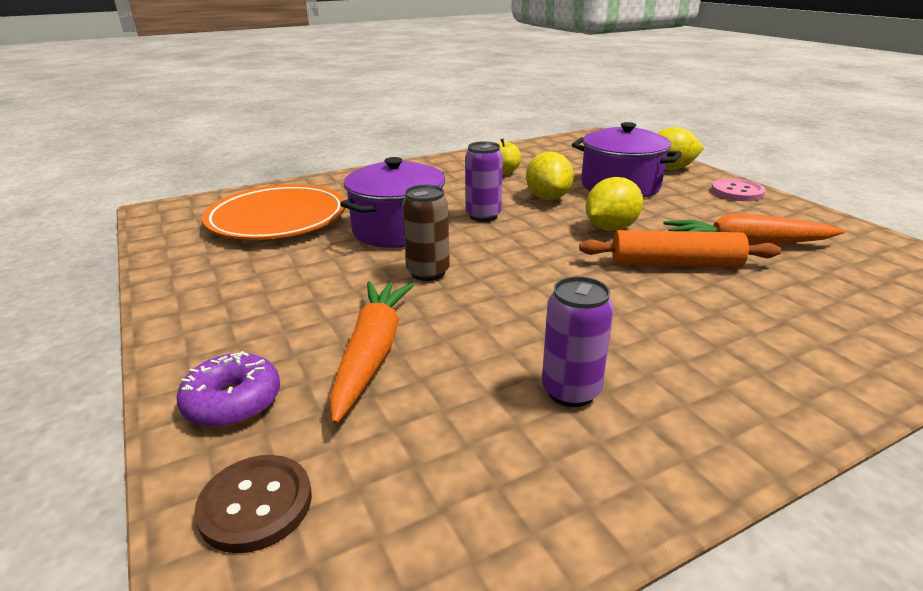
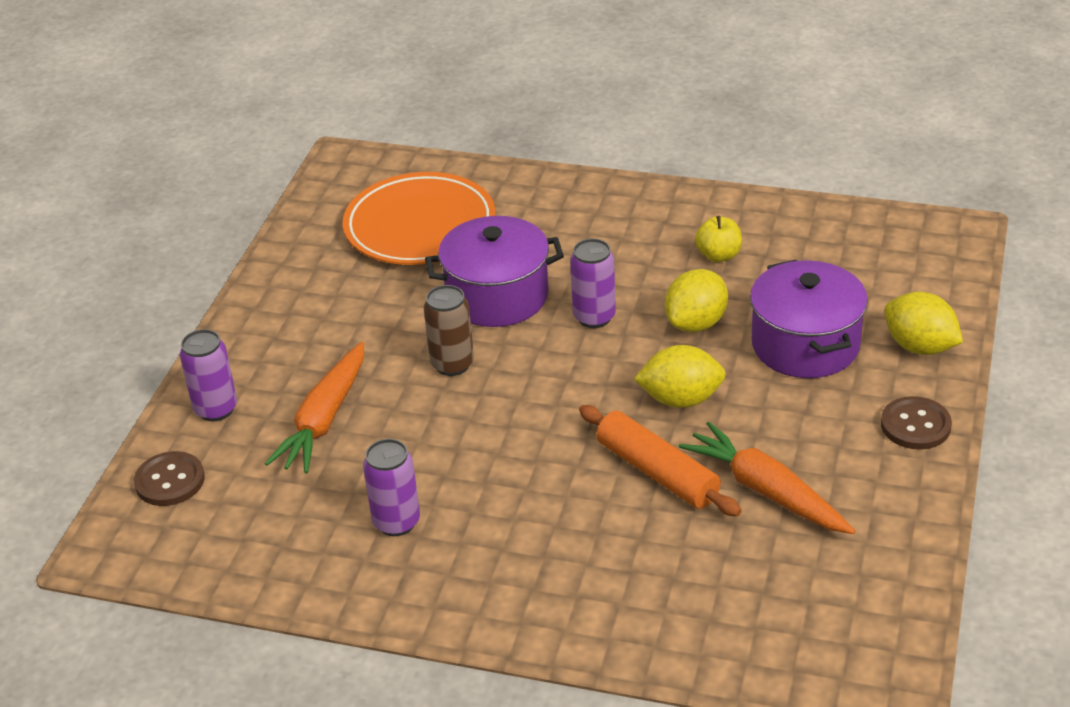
camera: 45 degrees right, 10 degrees up
purple donut [177,351,280,427] -> purple can [180,329,237,421]
orange carrot [329,281,414,424] -> orange carrot turned 150 degrees clockwise [265,342,364,474]
pink button [711,178,765,201] -> brown button [881,396,952,450]

